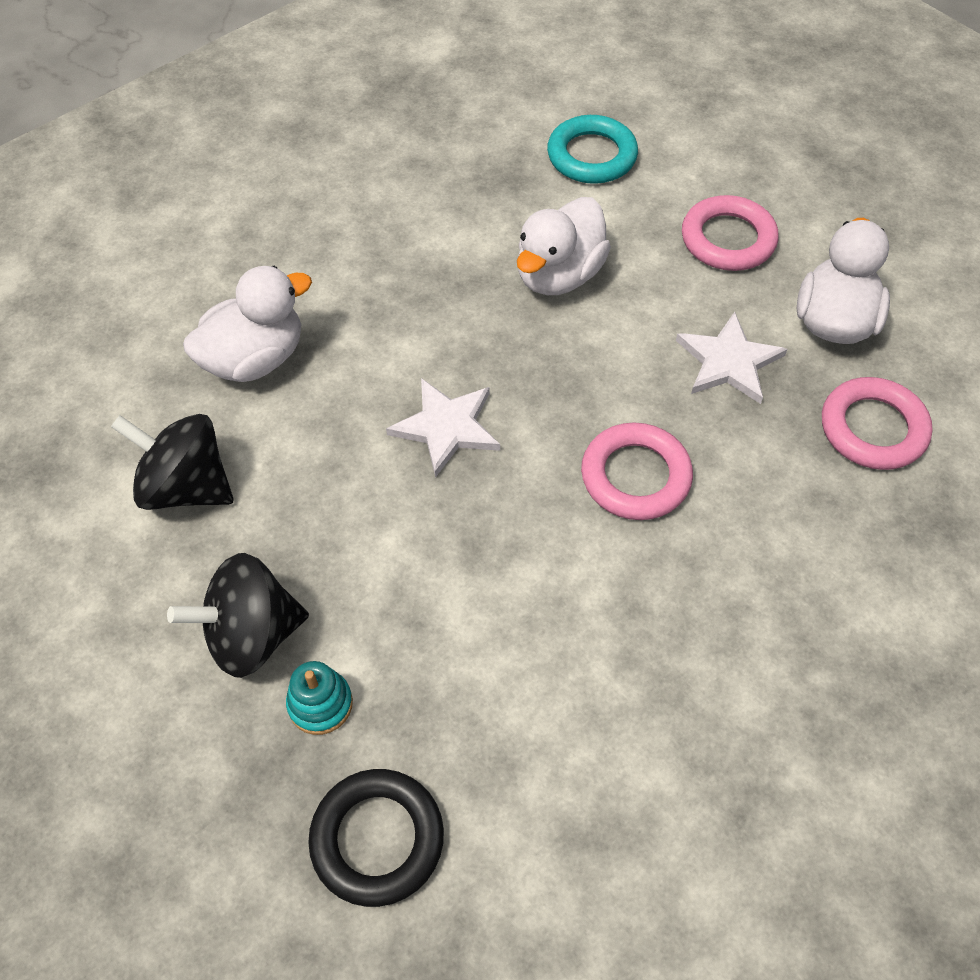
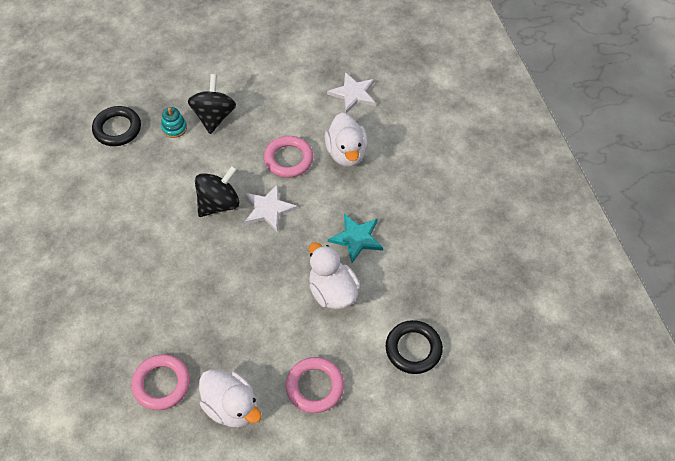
camera: 115 degrees right, 0 degrees up
black spinning top [111,414,233,510] -> black spinning top moved to [195,165,239,217]
turquoise ring [547,115,638,184] -> black ring [386,320,443,374]
pink ring [581,422,693,520] -> pink ring moved to [264,136,313,178]
white star [676,312,787,404] -> white star moved to [327,72,376,113]
none -> turquoise star [328,214,383,263]

